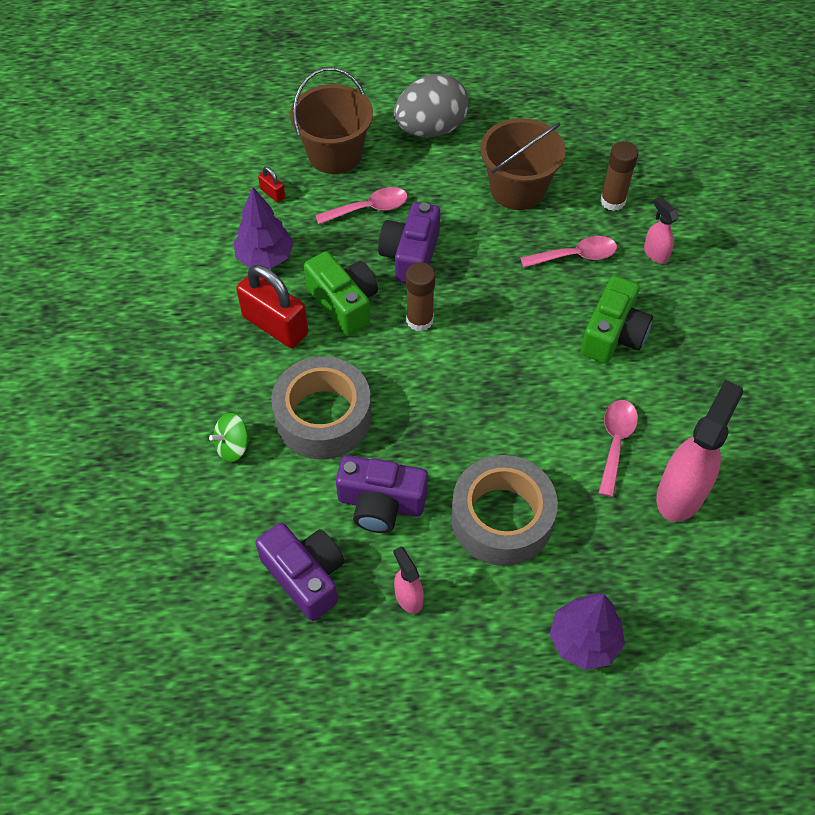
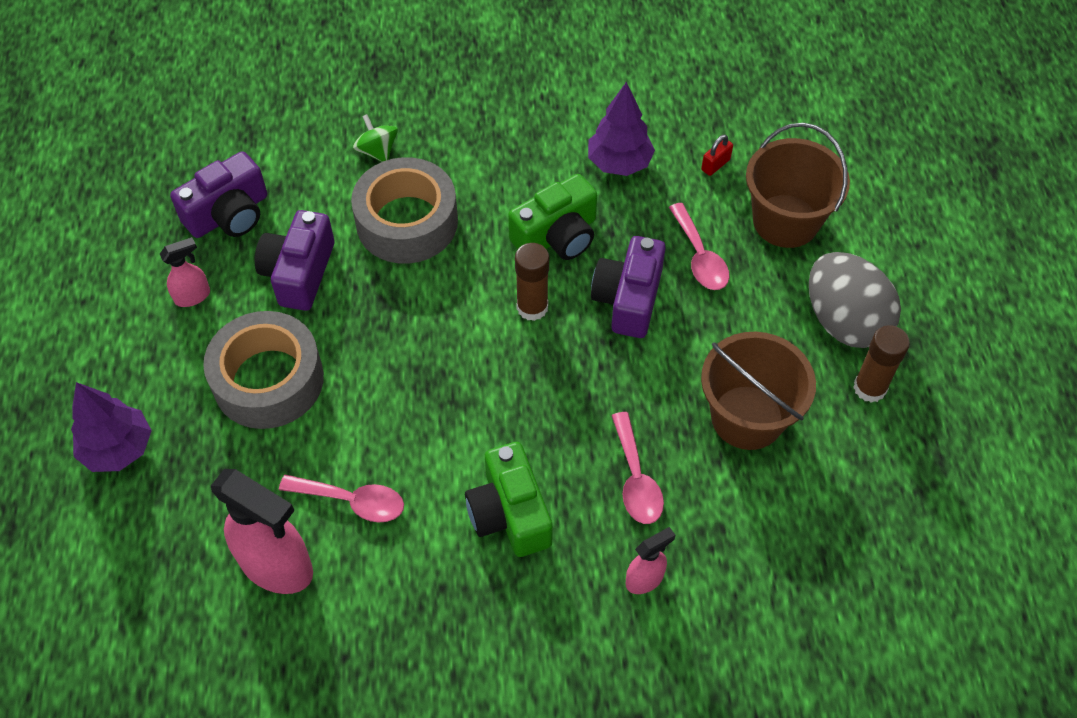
camera: 90 degrees right, 0 degrees up
red padlock [236,265,308,348] -> none
purple camera [378,202,440,283] -> purple camera turned 90 degrees counterclockwise [591,236,666,338]
green camera [581,275,653,363] -> green camera turned 45 degrees clockwise [465,442,553,557]
brown glue stick [600,141,639,211] -> brown glue stick moved to [853,325,910,403]

